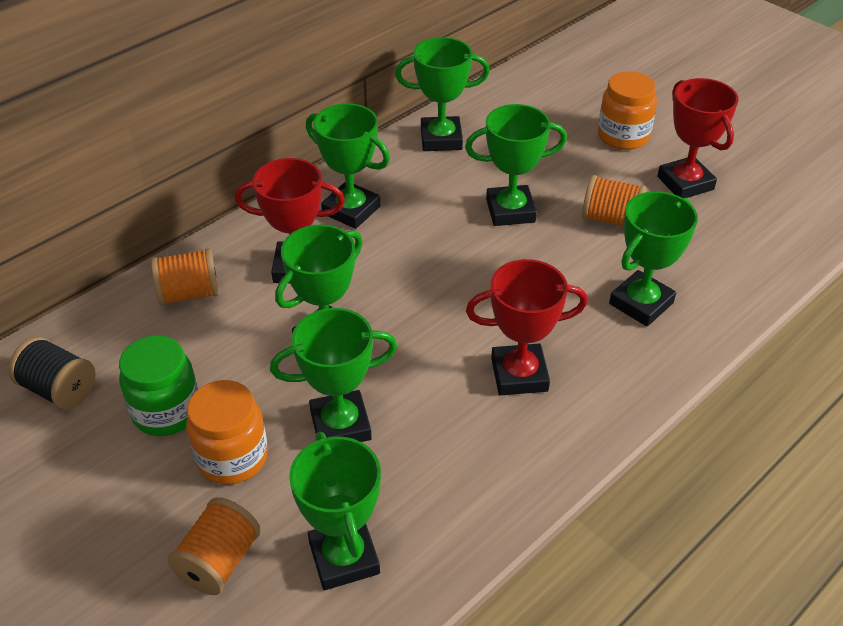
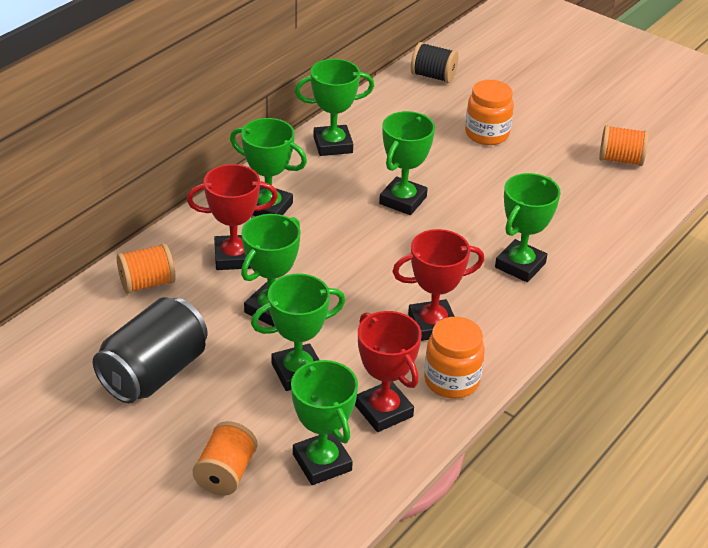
camera: 10 degrees left, 5 degrees down
black spool [8,337,95,409] -> black spool moved to [411,42,459,83]
green jar [119,335,198,436] -> black can [93,297,208,403]
orange jar [186,380,268,484] -> orange jar moved to [424,317,485,399]
green trophy [465,104,567,226] -> green trophy turned 45 degrees counterclockwise [379,111,435,215]
orange spool [582,175,646,227] -> orange spool moved to [599,125,649,166]
red trophy [657,78,739,198] -> red trophy moved to [355,311,422,432]

